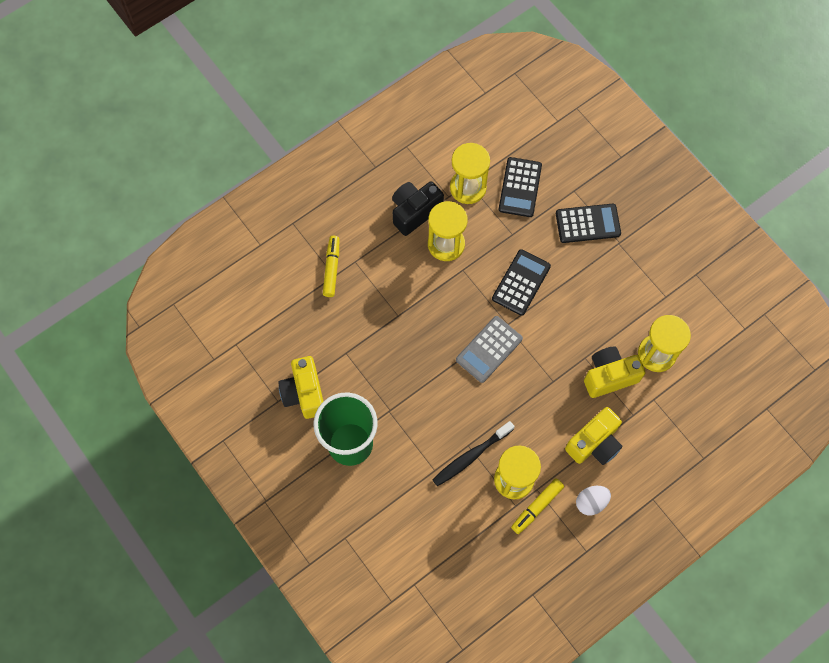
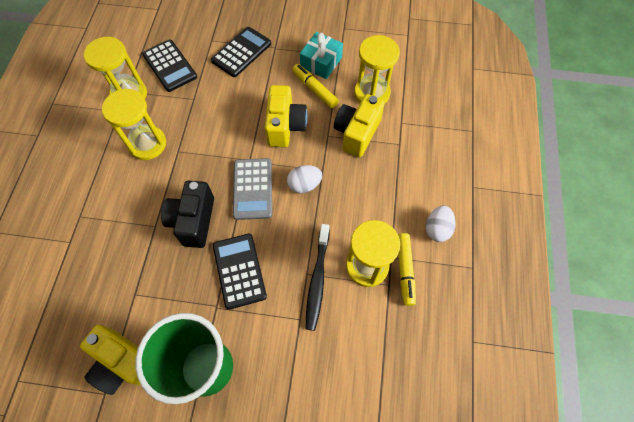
camera: 45 degrees left, 5 degrees down
yellow marker [323,236,339,297] -> yellow marker moved to [292,64,339,108]
black camera [392,181,444,236] -> black camera moved to [161,181,214,248]
black calculator [492,249,551,316] -> black calculator moved to [213,234,267,310]
yellow camera [565,407,623,465] -> yellow camera moved to [265,85,308,147]
none -> white egg [287,165,323,193]
none -> turquoise gift [300,32,343,79]

